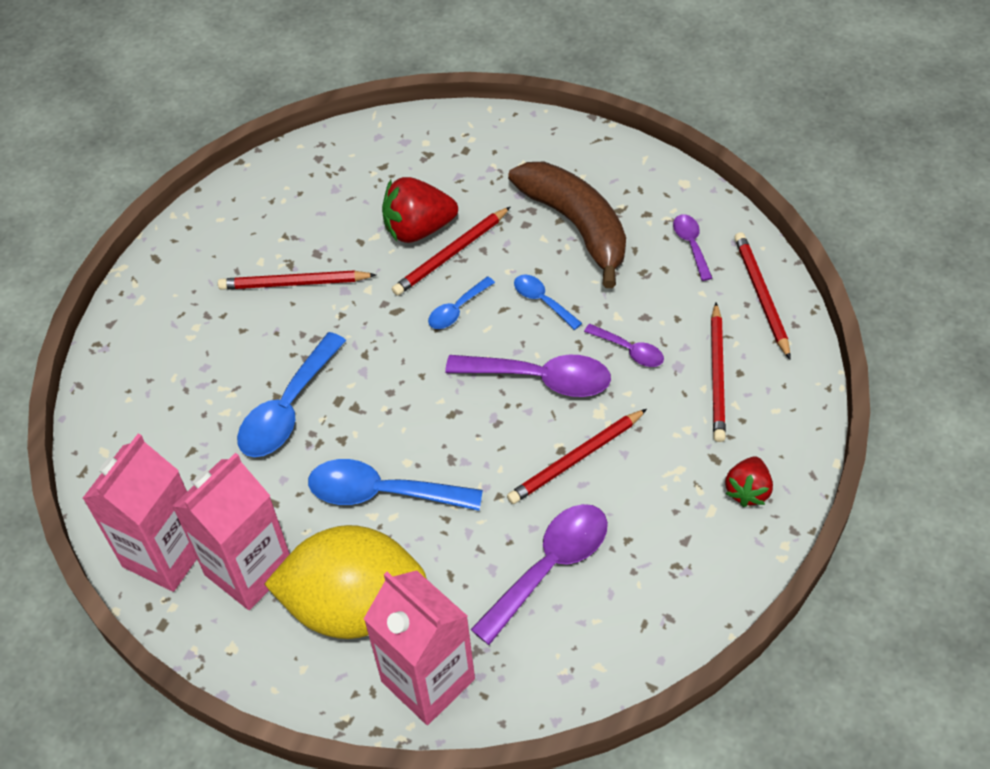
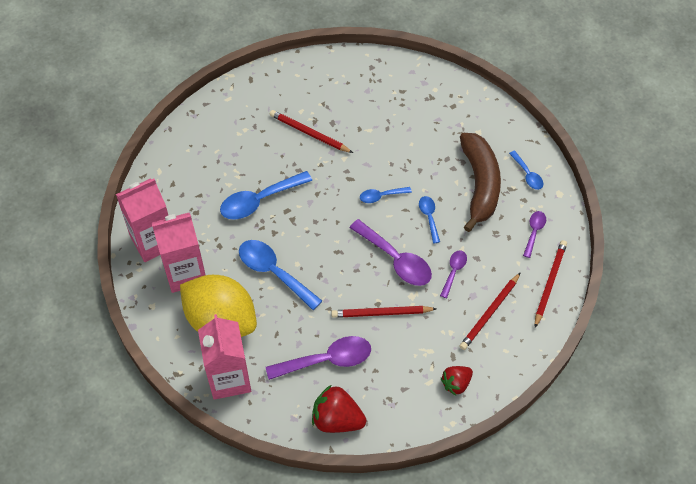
camera: 30 degrees right, 5 degrees up
red strawberry [382,177,458,243] -> red strawberry moved to [312,385,366,433]
red pencil [392,207,510,296] -> none
purple spoon [584,324,664,367] -> purple spoon turned 135 degrees counterclockwise [440,250,467,298]
none -> blue spoon [509,150,543,190]

